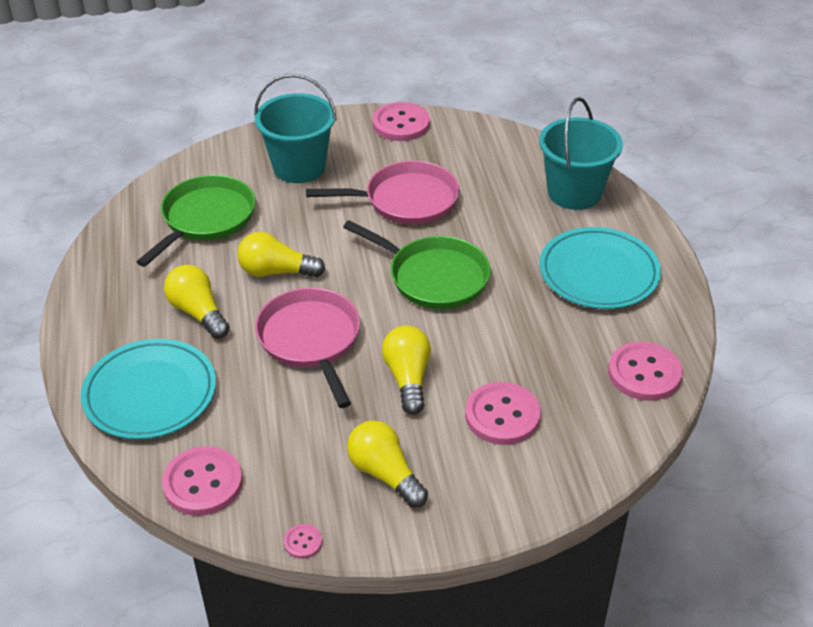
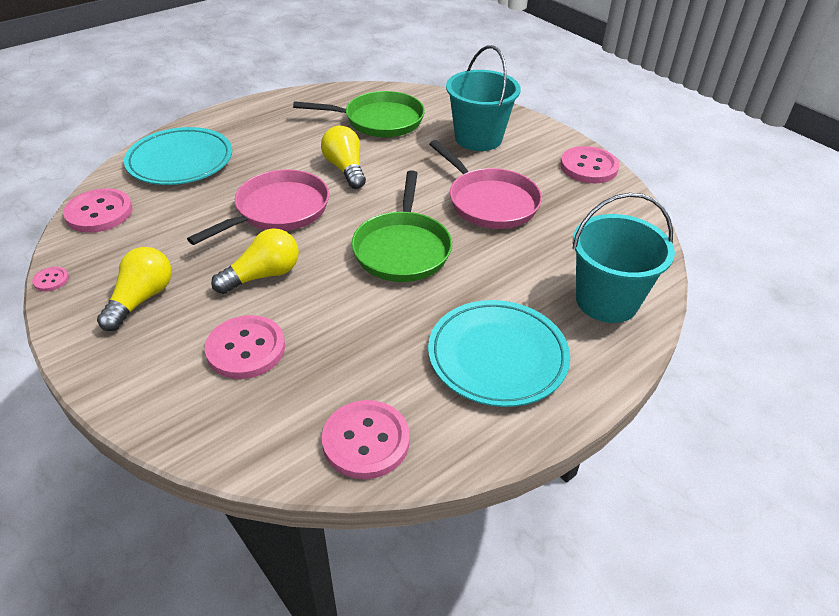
camera: 60 degrees right, 0 degrees up
yellow light bulb [164,265,230,339] -> none

